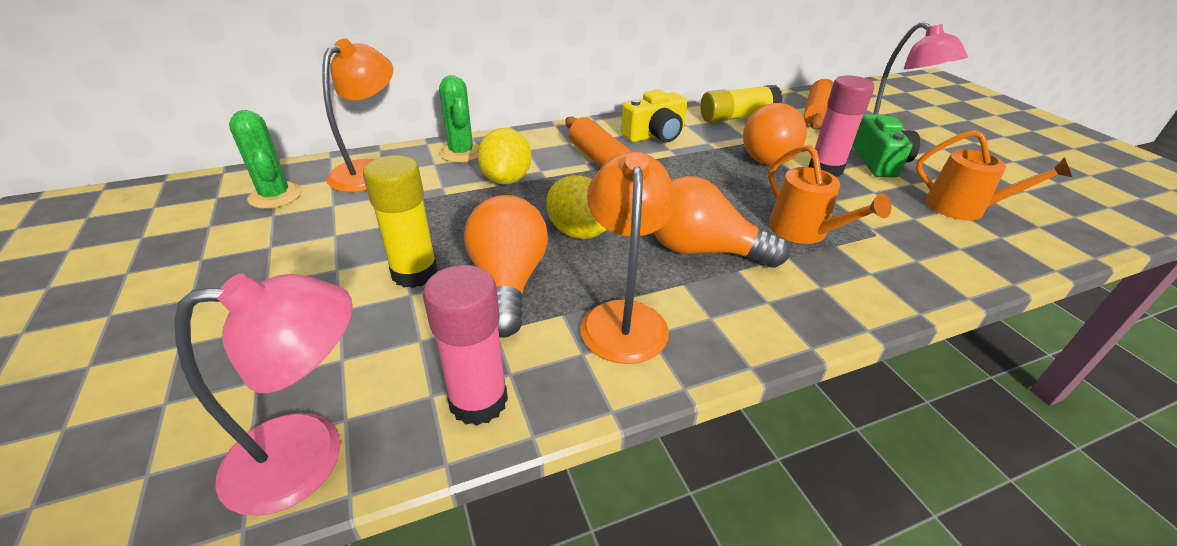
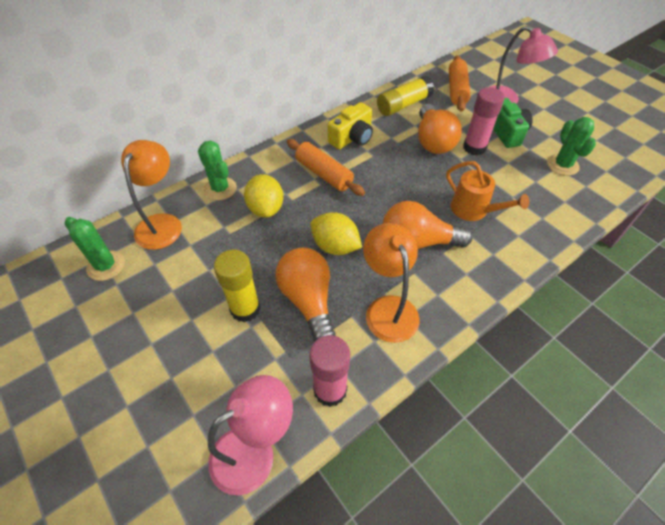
camera: 15 degrees left, 15 degrees up
orange watering can [916,130,1073,220] -> green cactus [547,117,596,176]

